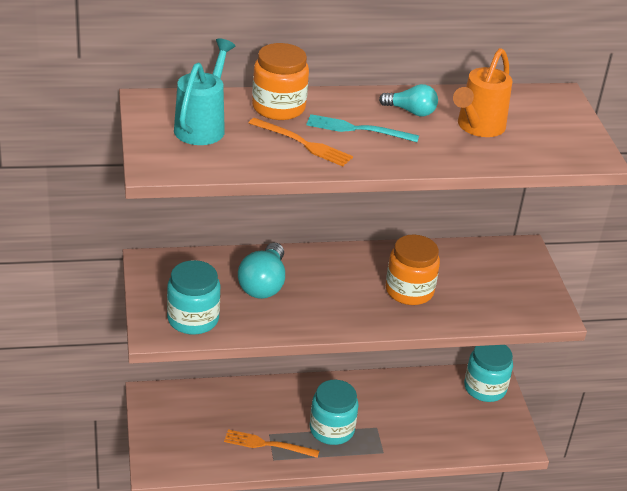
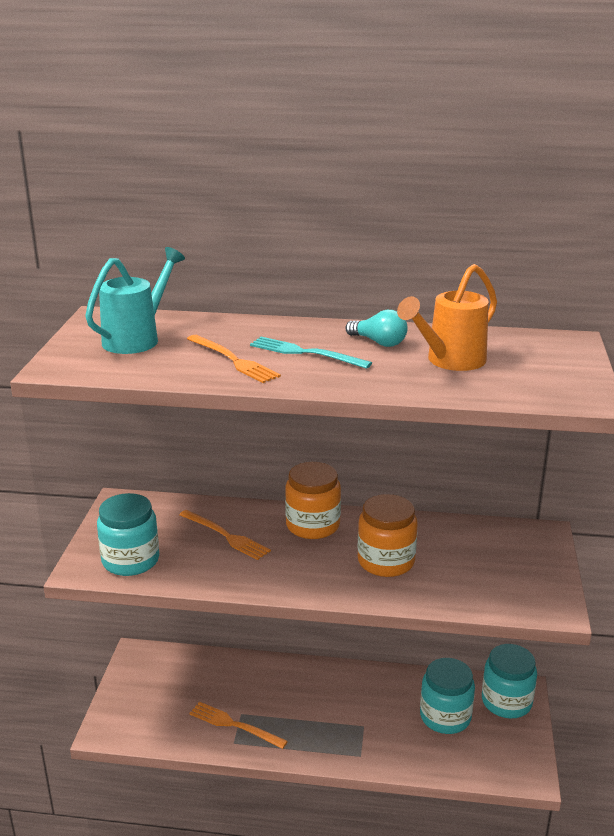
camera: 20 degrees right, 10 degrees down
turquoise light bulb [238,243,285,299] -> orange fork [179,510,271,560]
orange jar [252,43,309,120] -> orange jar moved to [285,462,341,539]
turquoise jar [310,380,359,445] -> turquoise jar moved to [420,658,475,734]

